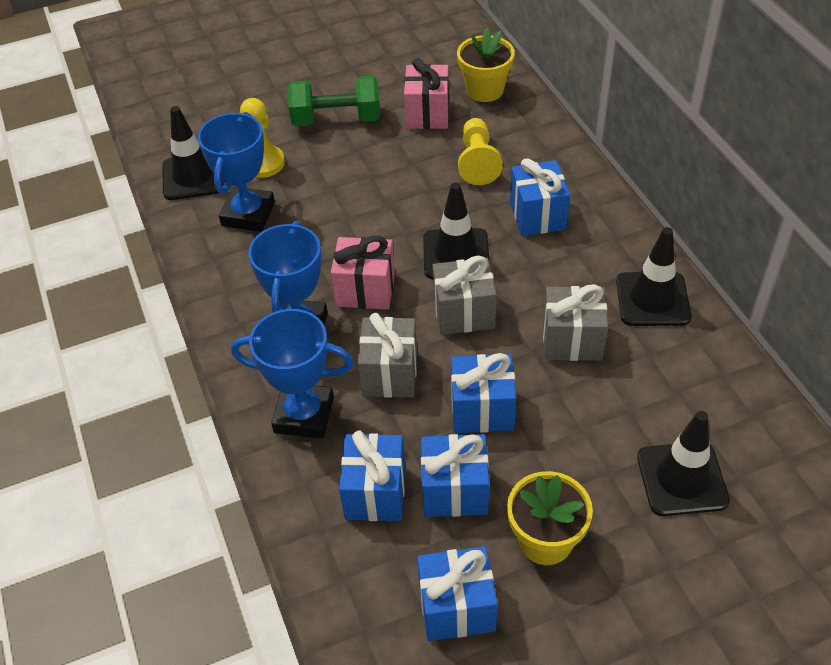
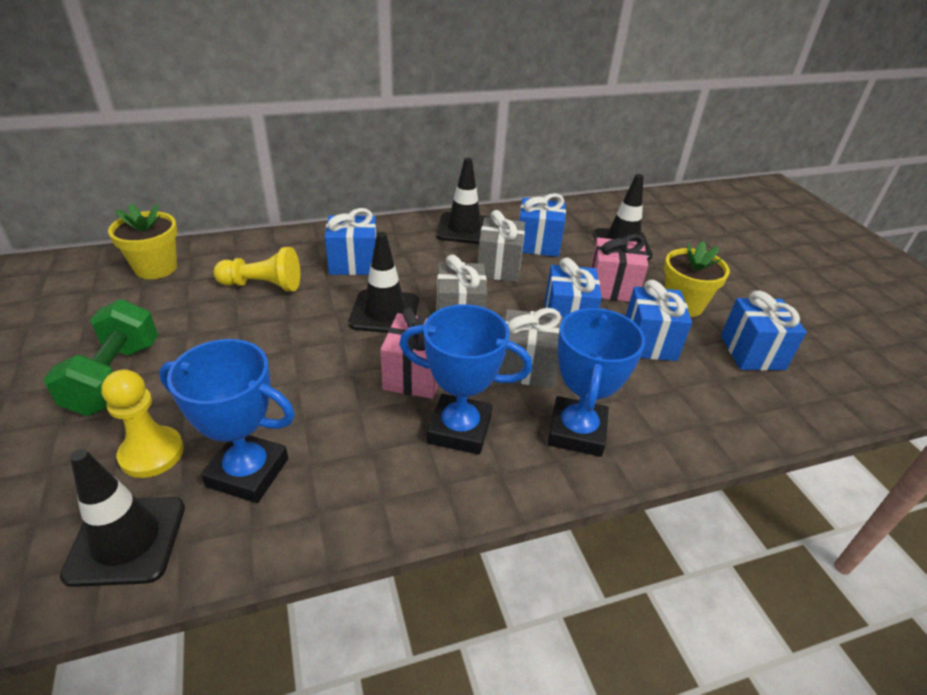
camera: 90 degrees left, 10 degrees down
blue gift [339,431,405,521] -> blue gift moved to [519,193,566,257]
pink gift [404,58,449,129] -> pink gift moved to [590,234,648,302]

